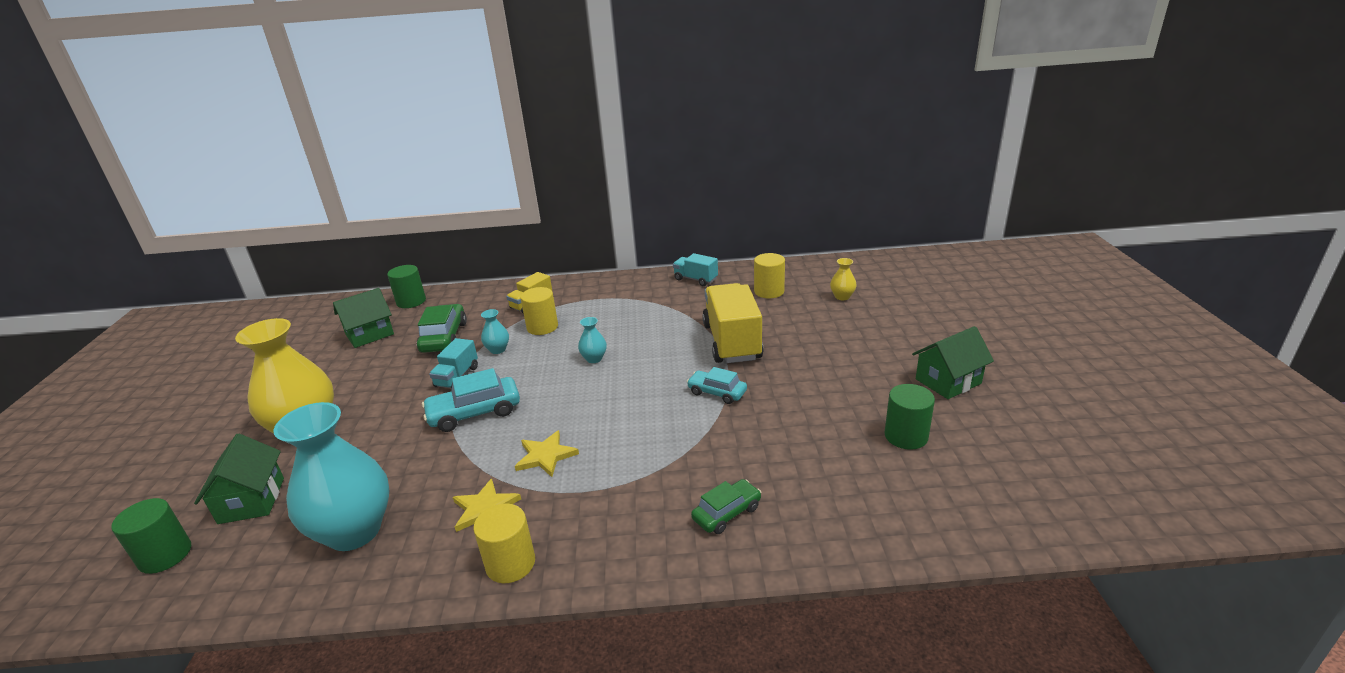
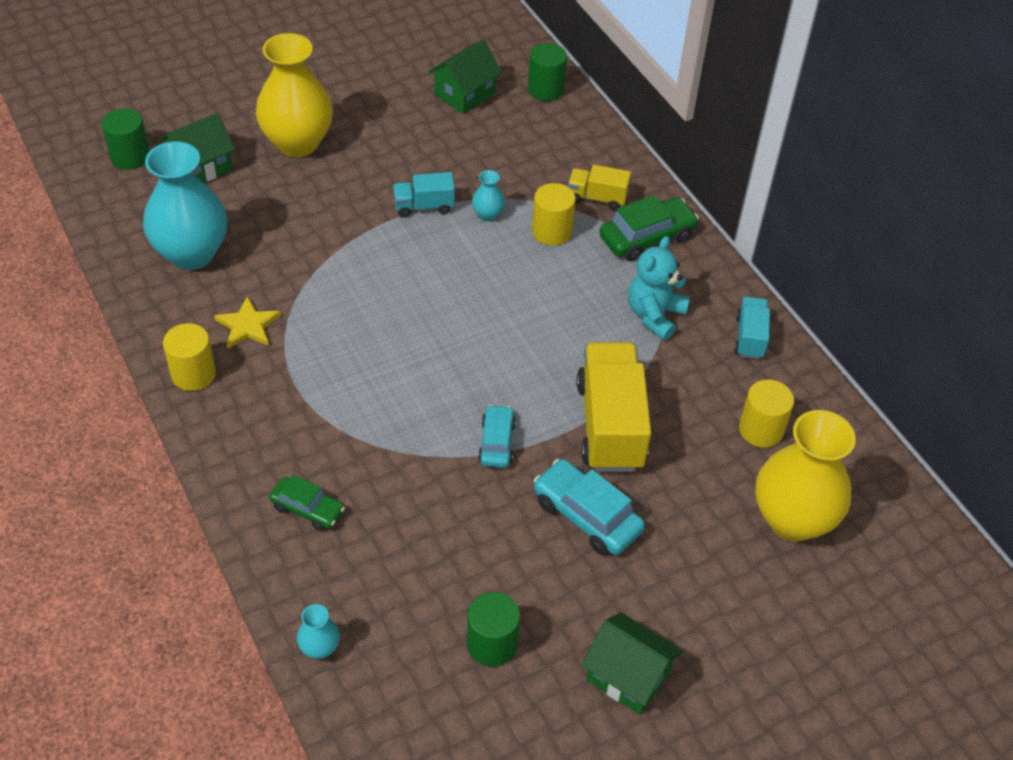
camera: 60 degrees right, 20 degrees up
green house [333,288,394,348] -> green house turned 75 degrees counterclockwise [428,40,502,114]
green car [417,304,467,353] -> green car moved to [599,195,699,261]
turquoise car [422,368,520,432] -> turquoise car moved to [533,459,645,555]
yellow star [515,430,579,477] -> none
turquoise vase [578,317,607,363] -> turquoise vase moved to [297,604,340,659]
yellow truck [702,283,764,363] -> yellow truck turned 60 degrees counterclockwise [577,342,651,472]
yellow vase [830,258,857,300] -> yellow vase [755,410,856,541], size x2.38
none -> turquoise teddy bear [628,236,690,340]

